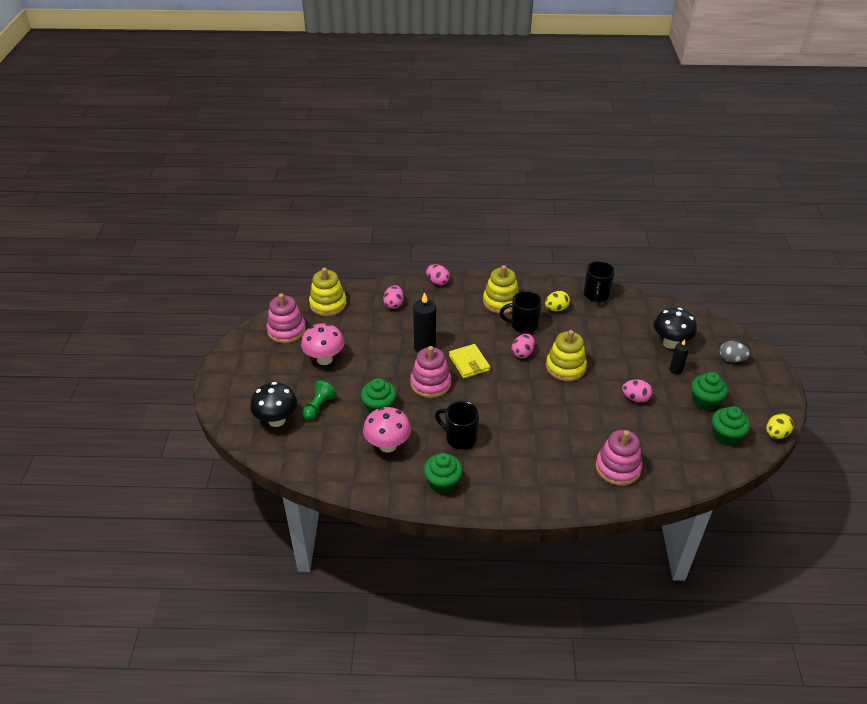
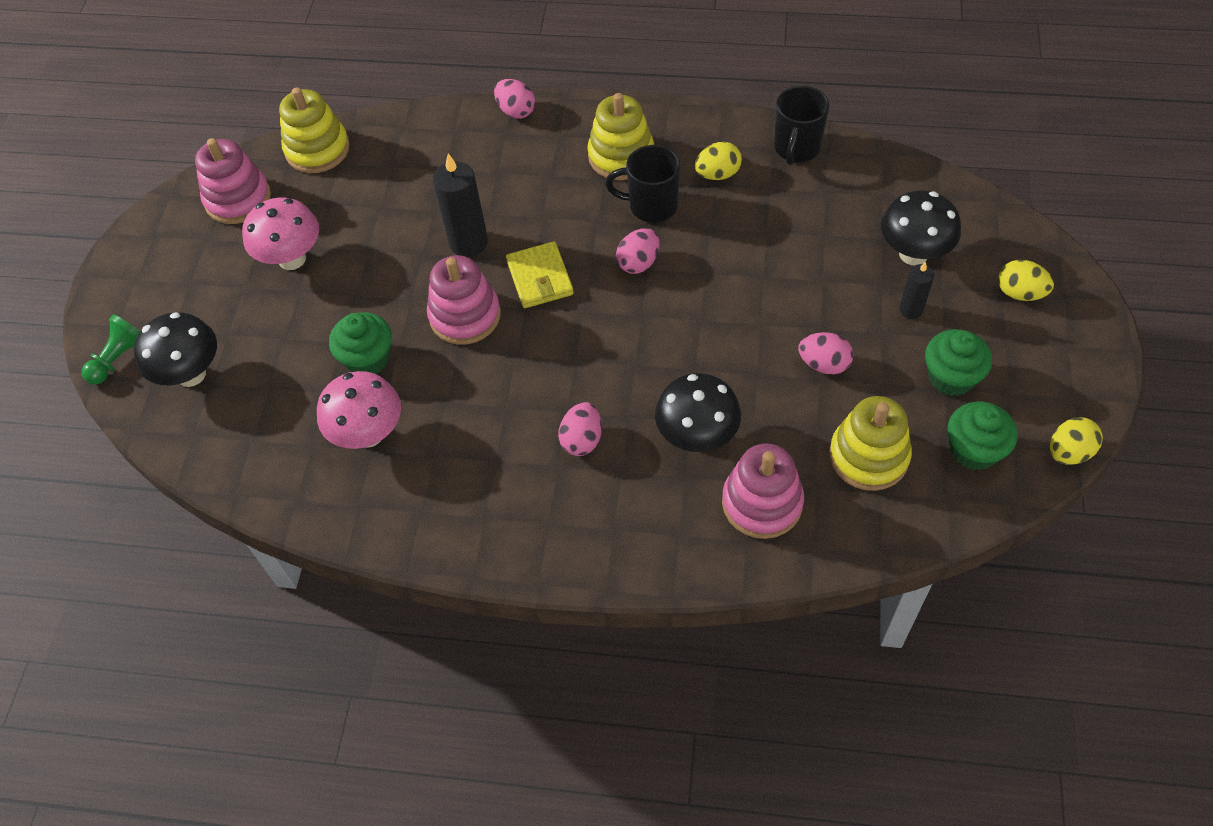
camera: 10 degrees right, 15 degrees up
green pawn [302,380,337,420] -> green pawn moved to [81,314,140,385]
pink egg [383,285,404,309] -> pink egg moved to [558,402,602,456]
green cupcake [424,453,463,494] -> none
black mug [435,401,479,449] -> none
yellow stacking toy [546,330,587,381] -> yellow stacking toy moved to [830,396,912,491]
grey egg [719,341,750,362] -> yellow egg [998,260,1054,301]
none -> black mushroom [655,373,741,452]

